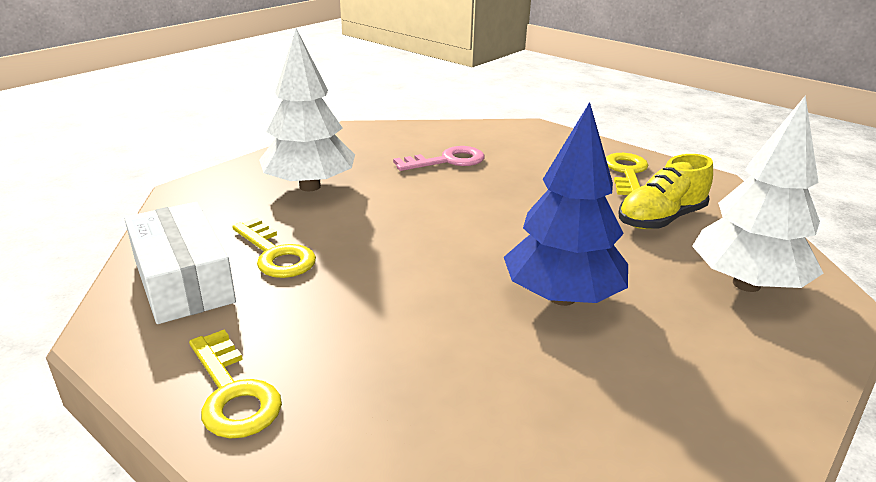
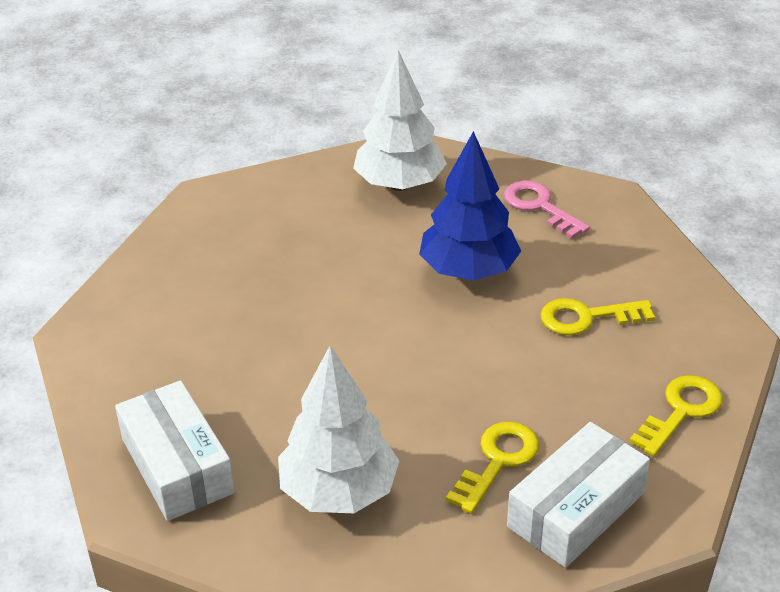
camera: 105 degrees left, 10 degrees up
pink key [393,146,484,171] -> pink key moved to [504,181,590,239]
yellow key [606,153,649,195] -> yellow key moved to [540,298,655,335]
yellow shoe [618,154,713,229] -> none
none -> white box [115,380,235,521]

